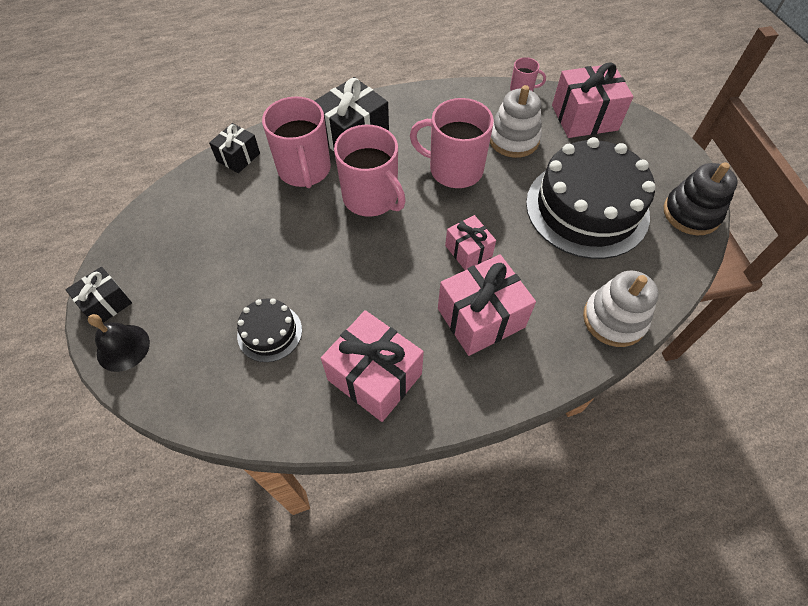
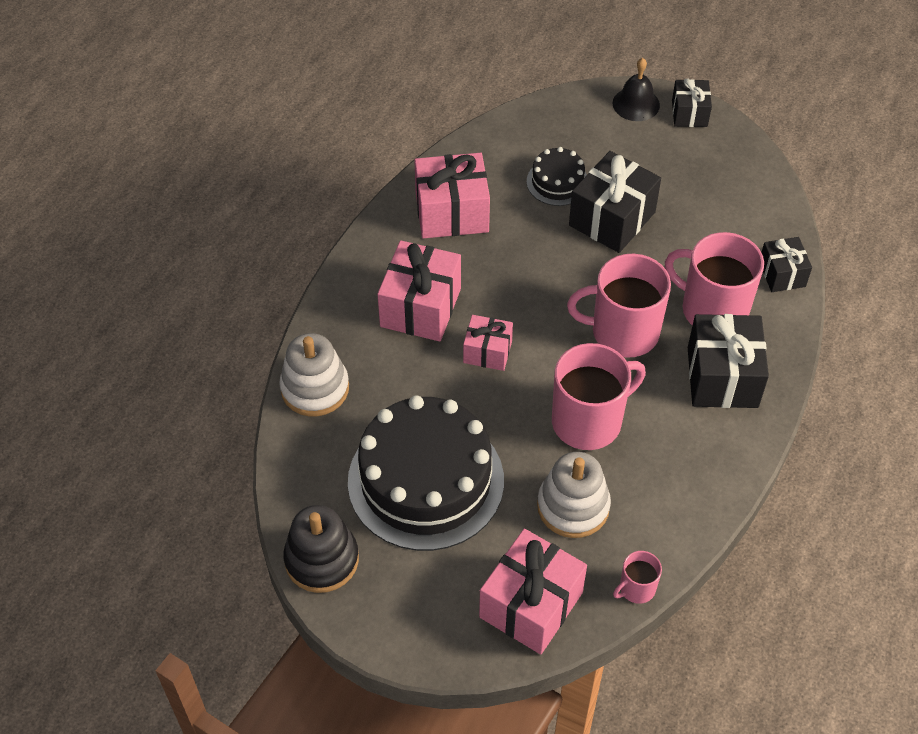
camera: 135 degrees right, 5 degrees down
none -> black gift [569,151,661,253]

